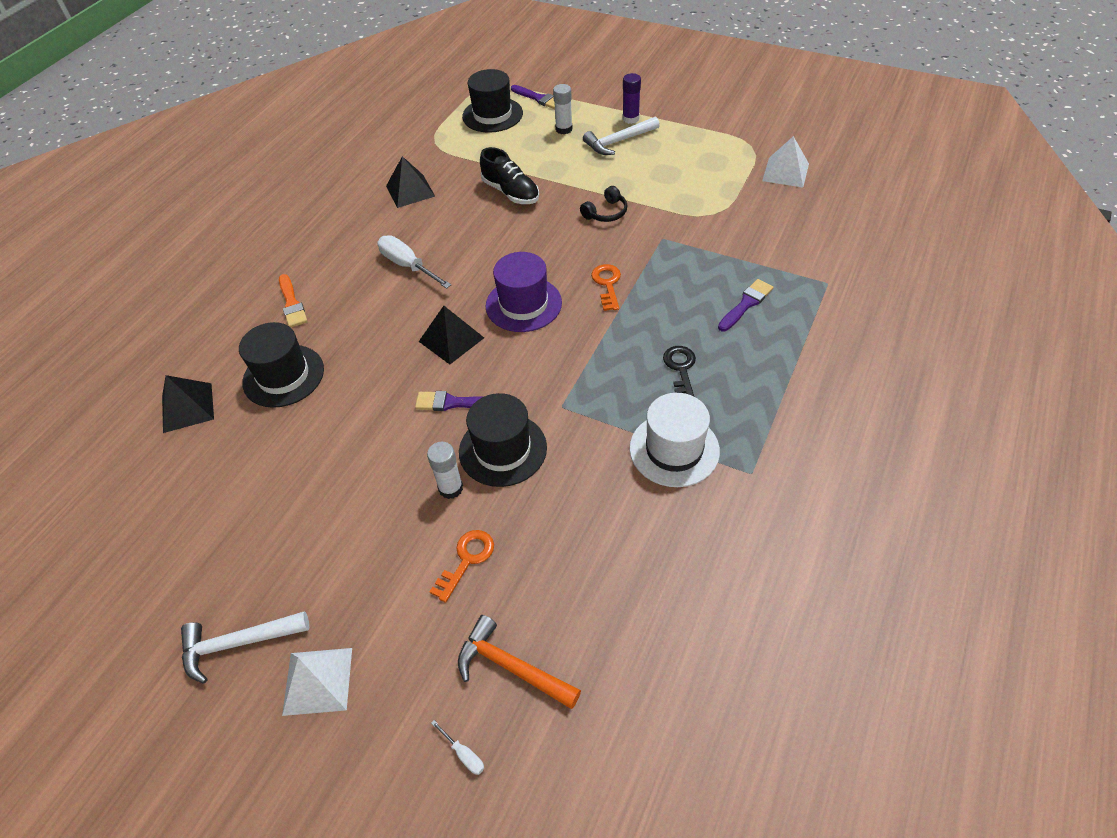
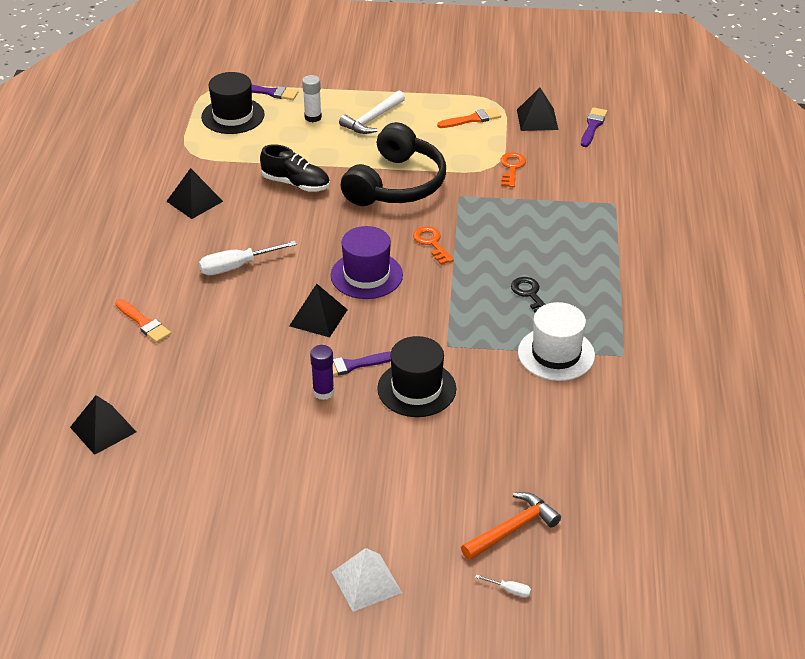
camera: 25 degrees left, 10 degrees down
white hammer [181,611,309,684] -> none
black hat [239,322,324,408] -> none
white screwdriver [378,235,451,289] -> white screwdriver turned 45 degrees counterclockwise [199,241,297,275]
white glue stick [427,442,463,499] -> none
orange key [429,530,494,603] -> orange key moved to [500,152,526,187]
orange hammer [458,615,581,709] -> orange hammer turned 135 degrees clockwise [461,492,561,560]
black headphones [580,186,627,222] -> black headphones [340,122,446,206], size x2.42
purple glue stick [622,73,641,124] -> purple glue stick moved to [310,345,334,400]
purple brush [718,279,774,331] -> purple brush moved to [581,107,607,147]
white pyramid [762,136,809,187] -> black pyramid [517,88,558,131]
none -> orange brush [437,108,501,128]

